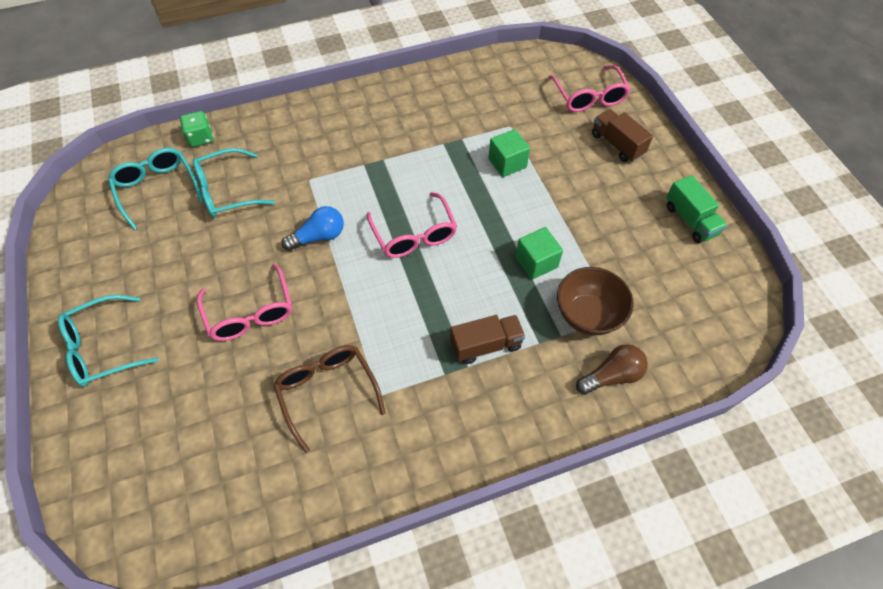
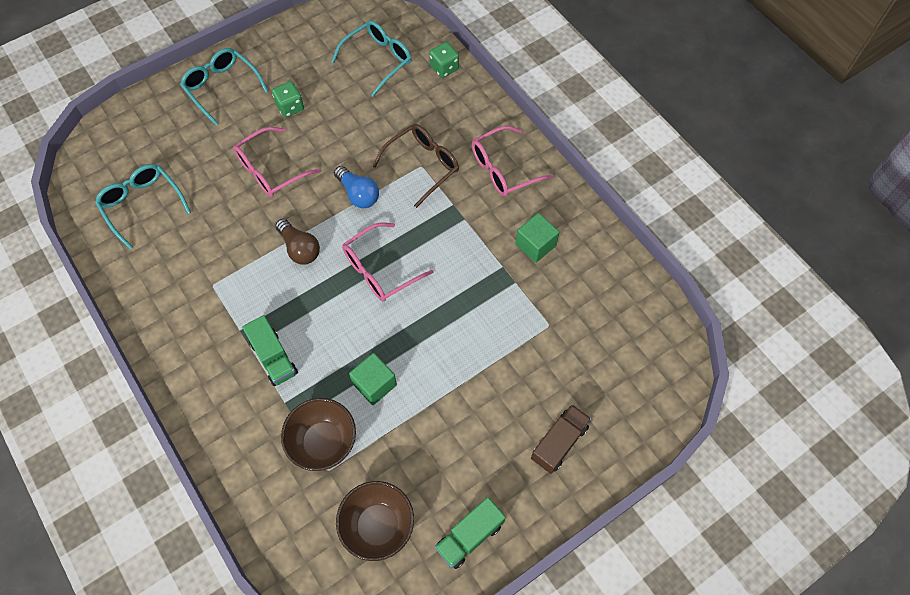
camera: 75 degrees right, 5 degrees up
turquoise glasses [193,148,275,218] -> turquoise glasses moved to [95,164,191,249]
brown glasses [273,345,386,453] -> brown glasses moved to [372,124,459,208]
brown truck [450,315,525,364] -> green truck [242,315,298,386]
green cube [488,129,530,177] -> green cube moved to [515,213,559,263]
pink glasses [548,65,631,112] -> pink glasses moved to [472,126,554,196]
brown light bulb [576,344,648,395] -> brown light bulb moved to [275,219,320,265]
none -> green dice [272,81,304,117]
none -> brown bowl [336,481,414,561]

